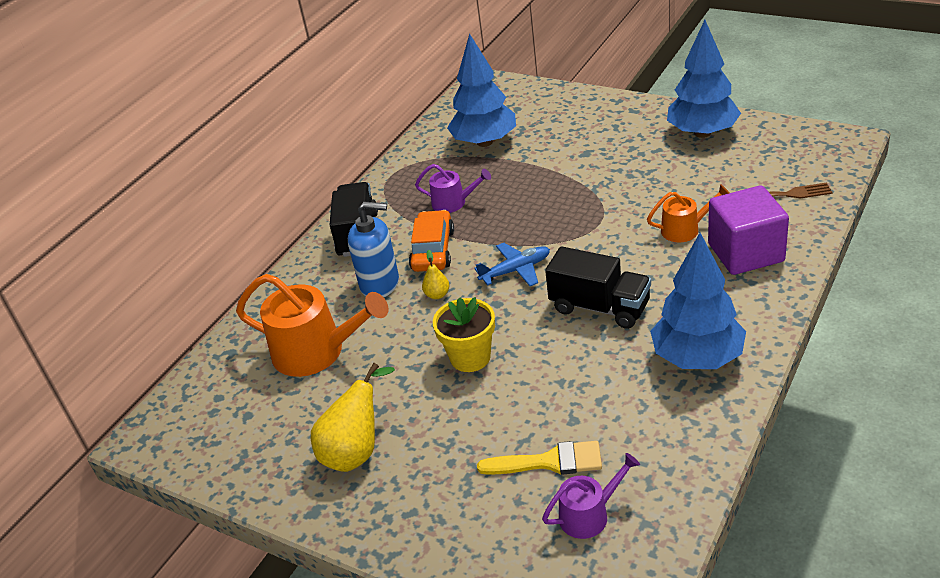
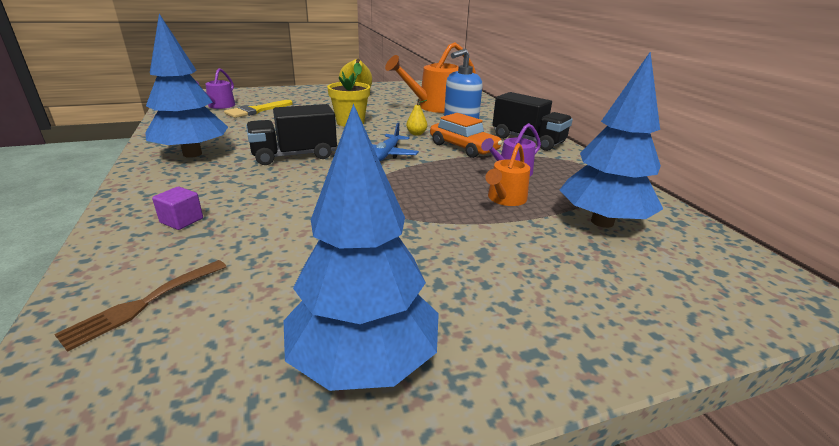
camera: 125 degrees right, 10 degrees down
orange watering can [647,184,729,242] -> orange watering can moved to [485,143,530,206]
purple cube [708,186,789,275] -> purple cube [152,187,203,230], size x0.43

